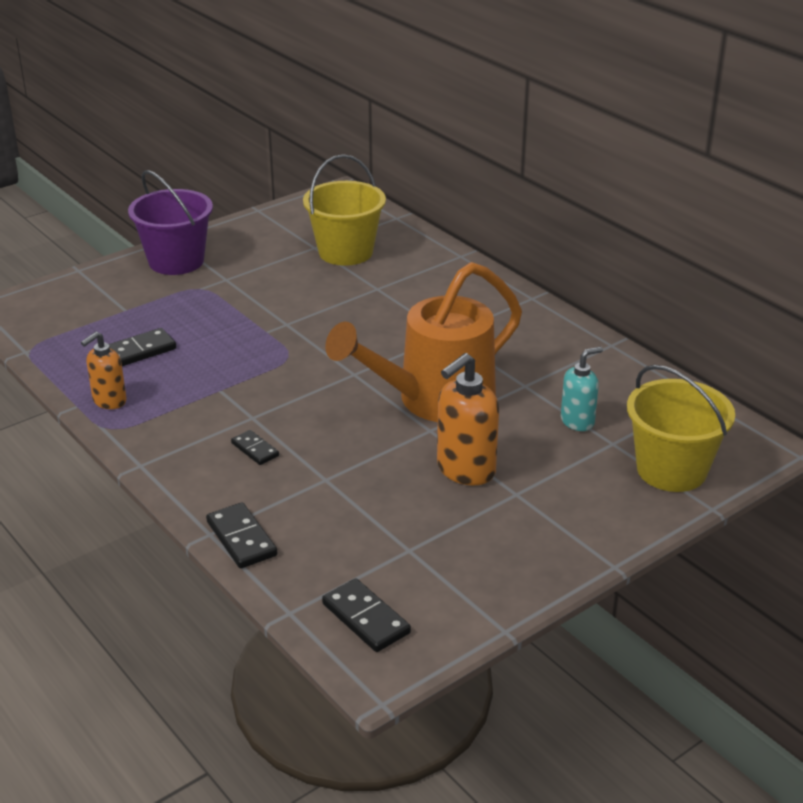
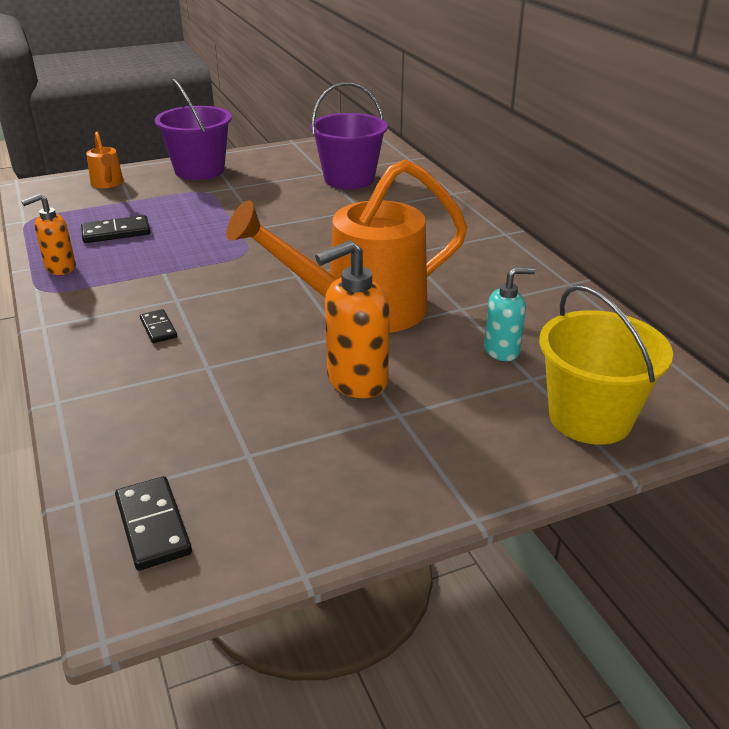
camera: 15 degrees right, 0 degrees up
black domino [206,503,277,569] -> none
yellow bucket [303,154,386,266] -> purple bucket [310,82,388,189]
none -> orange watering can [86,132,124,188]

